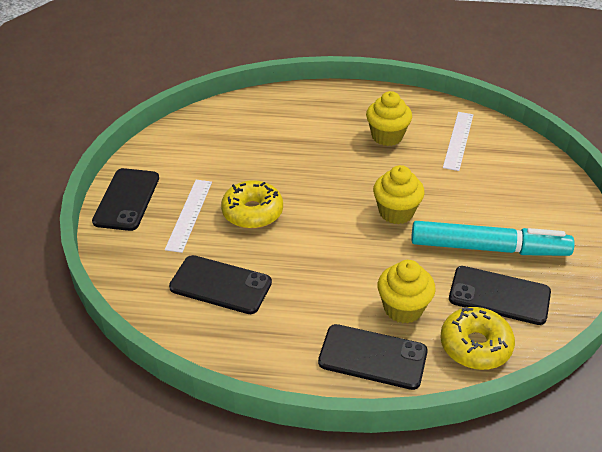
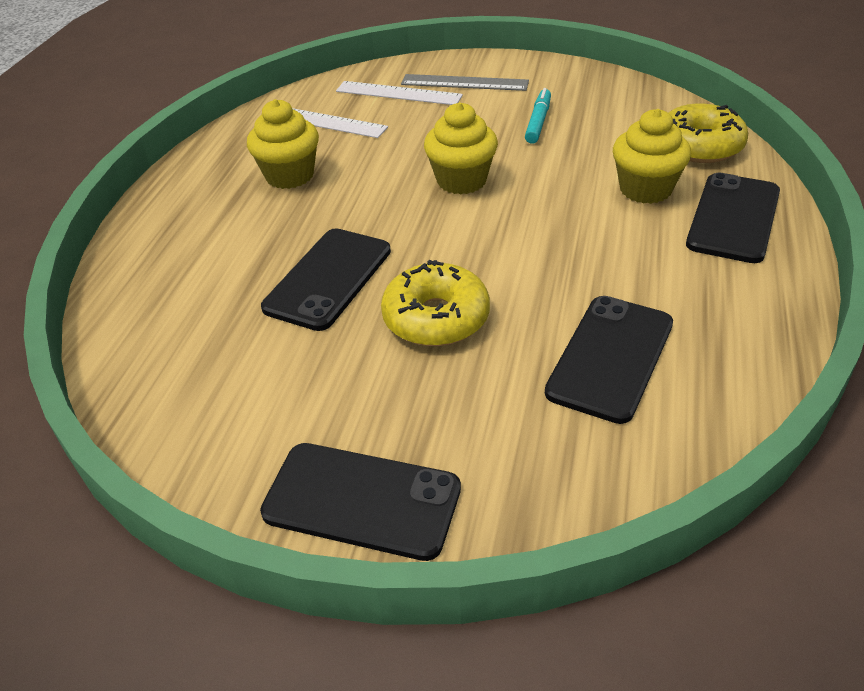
camera: 80 degrees left, 0 degrees up
white ruler [165,180,212,253] -> white ruler moved to [336,81,463,105]
turquoise marker [411,221,575,256] -> turquoise marker [525,88,551,144], size x0.46
black phone [449,266,551,325] -> black phone moved to [261,229,391,331]
none -> grey ruler [401,74,529,91]

